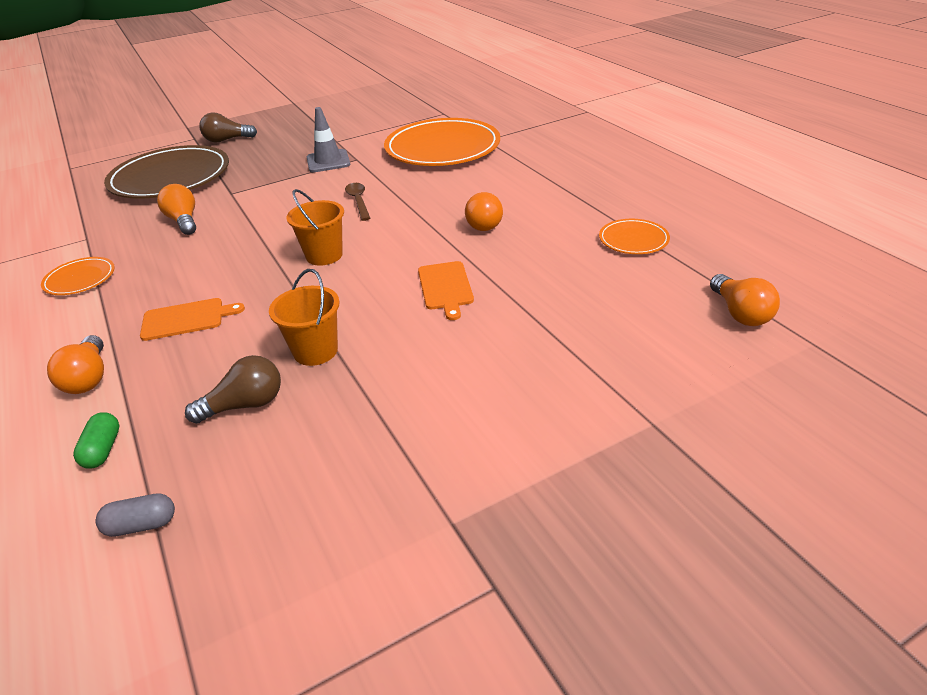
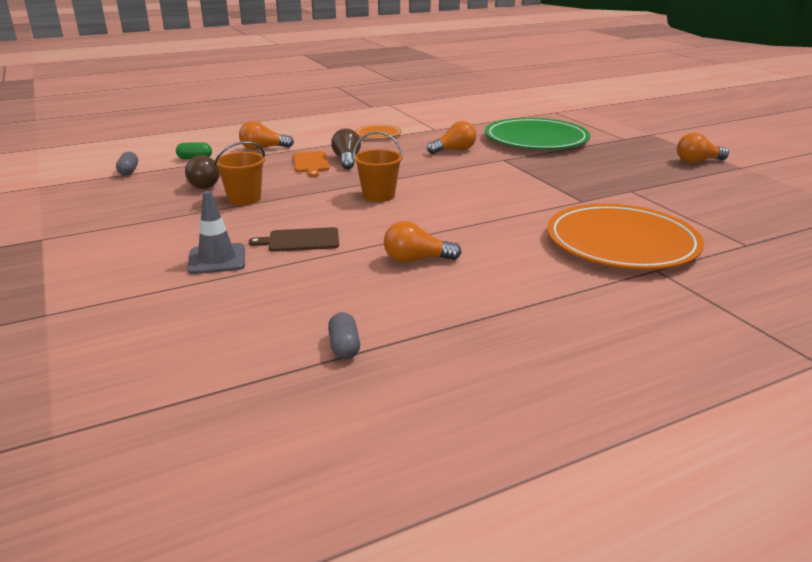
camera: 90 degrees right, 10 degrees down
brown plate [104,145,229,199] -> green plate [485,118,590,149]
brown light bulb [200,112,257,143] -> brown light bulb moved to [331,128,361,169]
grey traffic cone [307,107,350,172] -> grey traffic cone moved to [187,191,245,274]
brown spoon [345,183,370,221] -> none
orange cutting board [418,261,474,320] -> brown cutting board [249,227,339,252]
orange plate [599,219,670,254] -> grey capsule [328,312,360,359]
orange light bulb [710,274,780,326] -> orange light bulb moved to [677,133,729,163]

